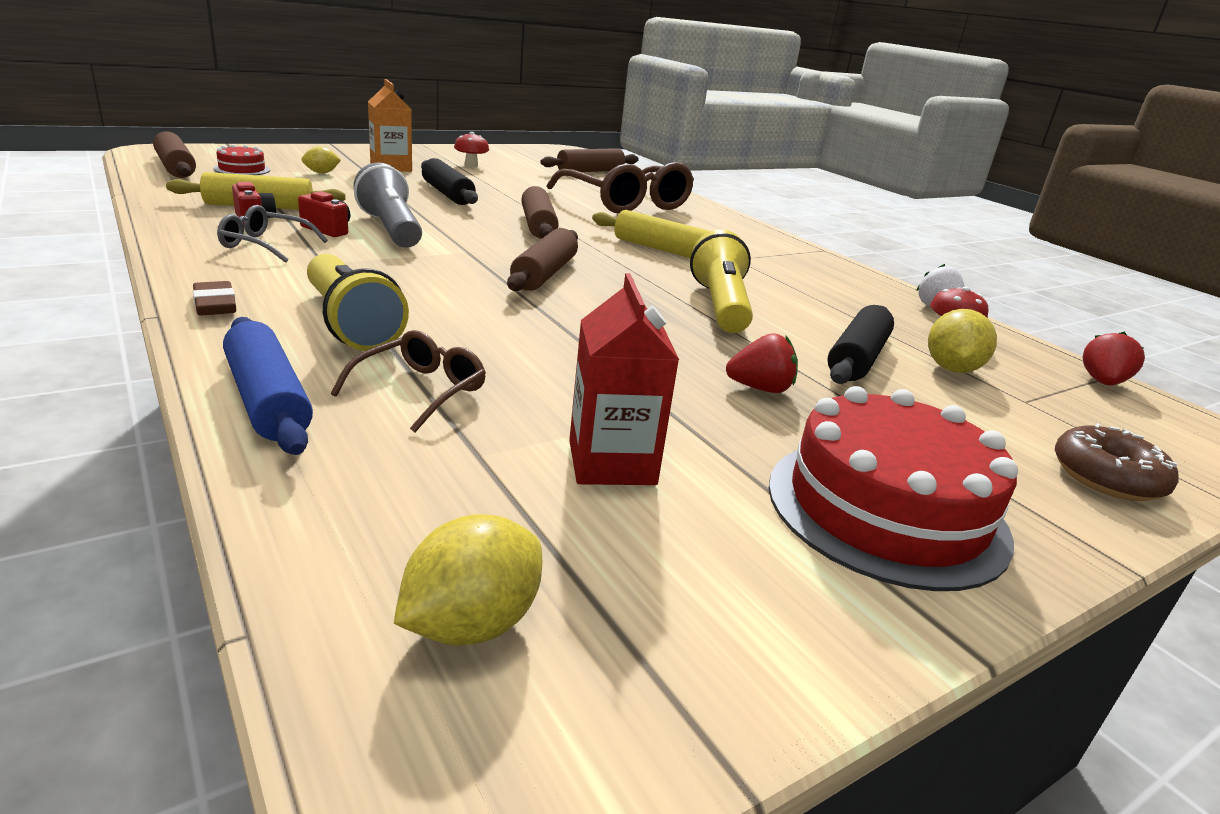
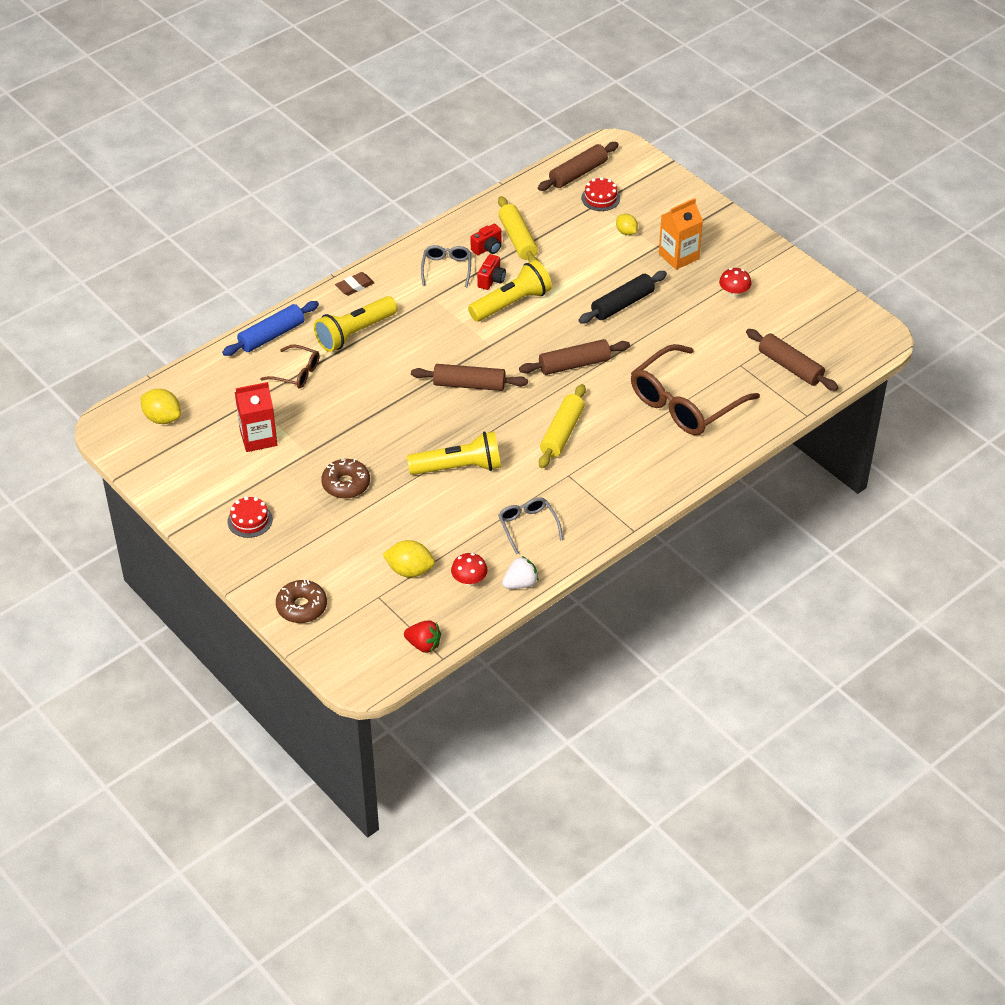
camera: 85 degrees right, 20 degrees up
grey flashlight [354,162,422,248] -> yellow flashlight [468,260,552,322]
red strawberry [726,333,798,393] -> brown donut [321,459,370,499]
red cake [769,386,1018,591] -> red cake [228,496,273,538], size x0.47
black rolling pin [827,305,894,384] -> none
none -> grey glasses [498,497,563,554]

